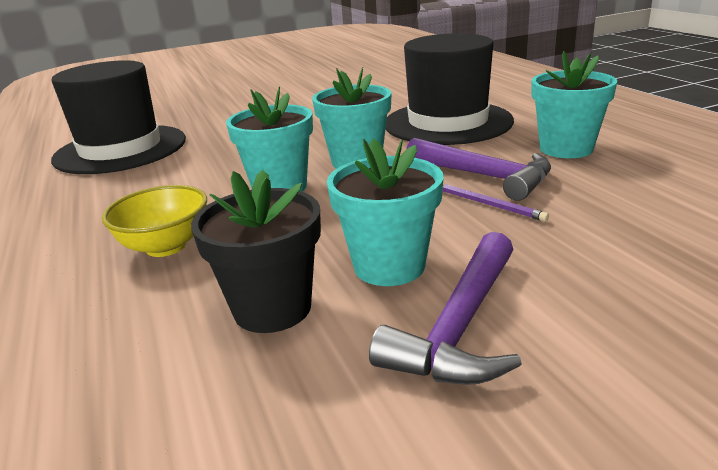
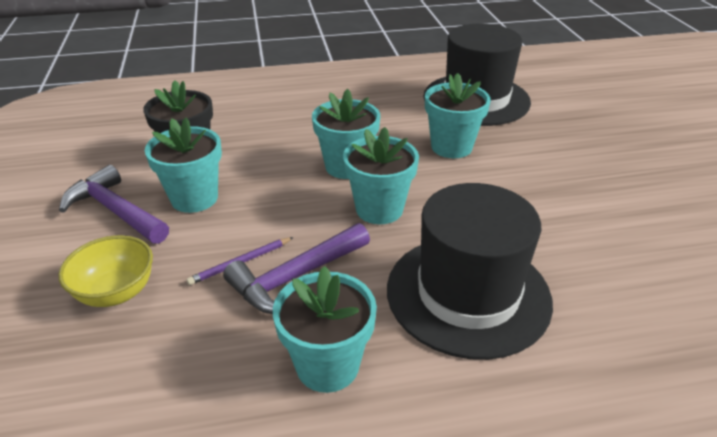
camera: 100 degrees right, 10 degrees up
yellow bowl [102,185,207,257] -> yellow bowl moved to [58,235,153,307]
none -> turquoise flower pot [425,73,491,158]

